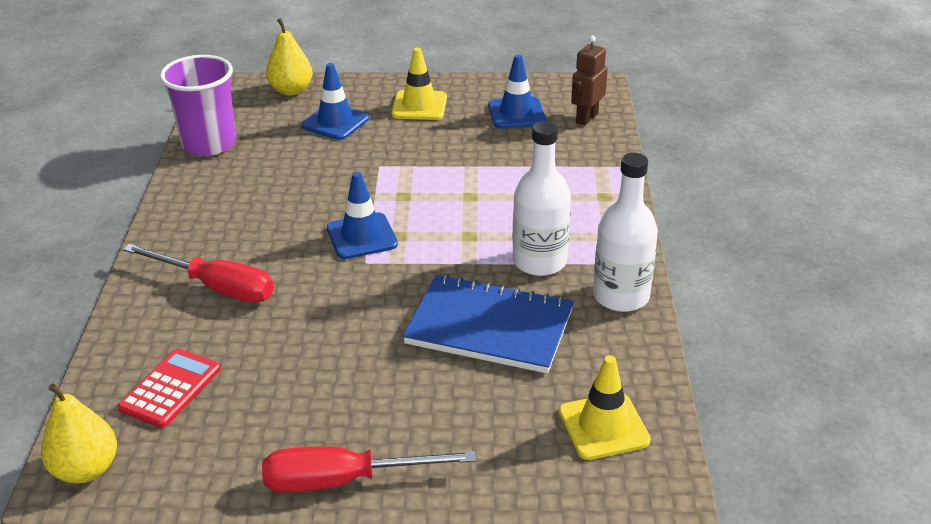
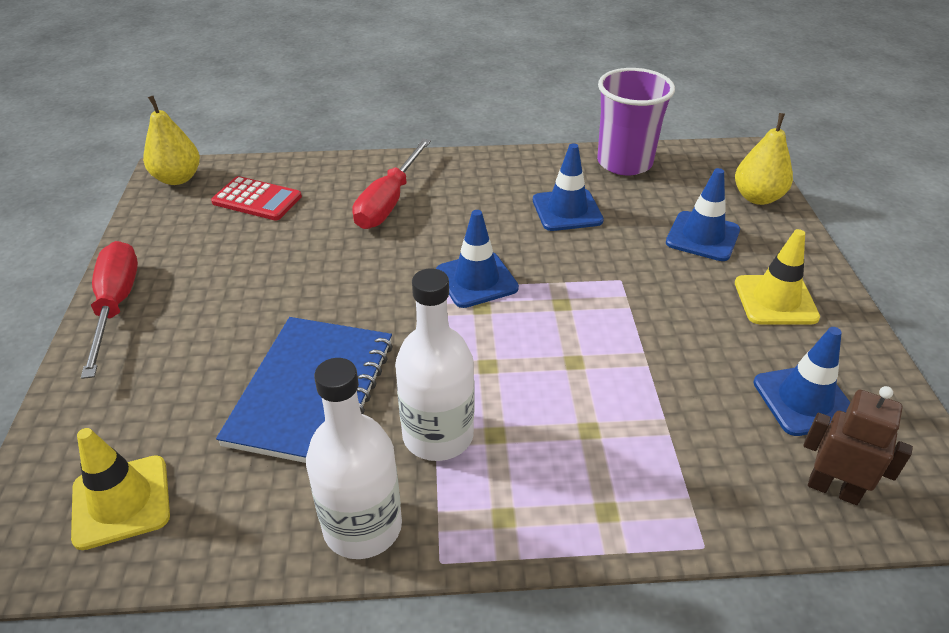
camera: 85 degrees right, 5 degrees up
none -> blue traffic cone [533,143,604,231]

